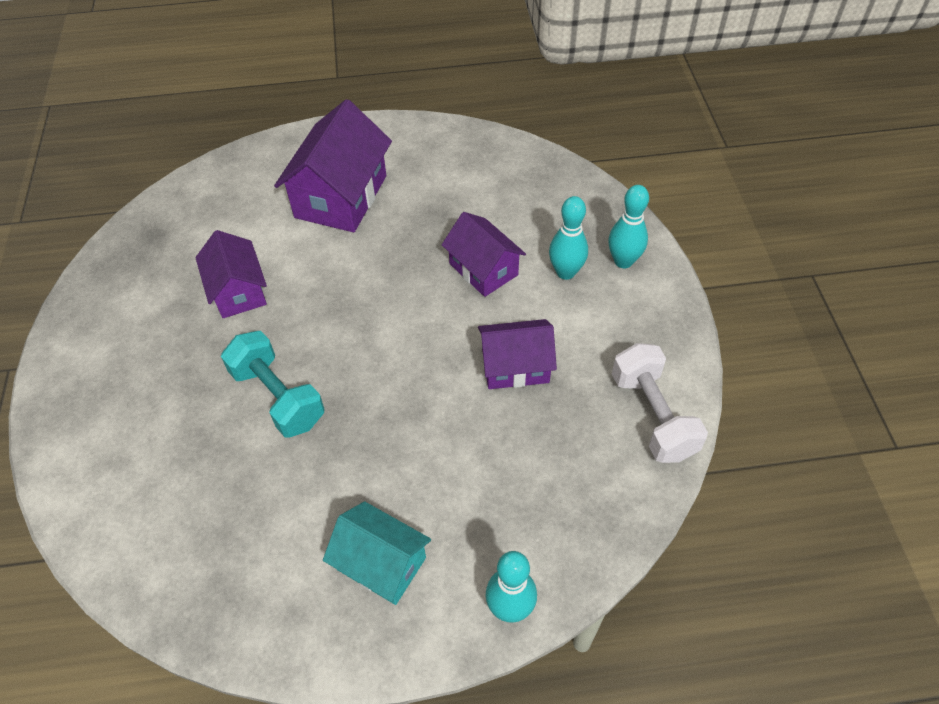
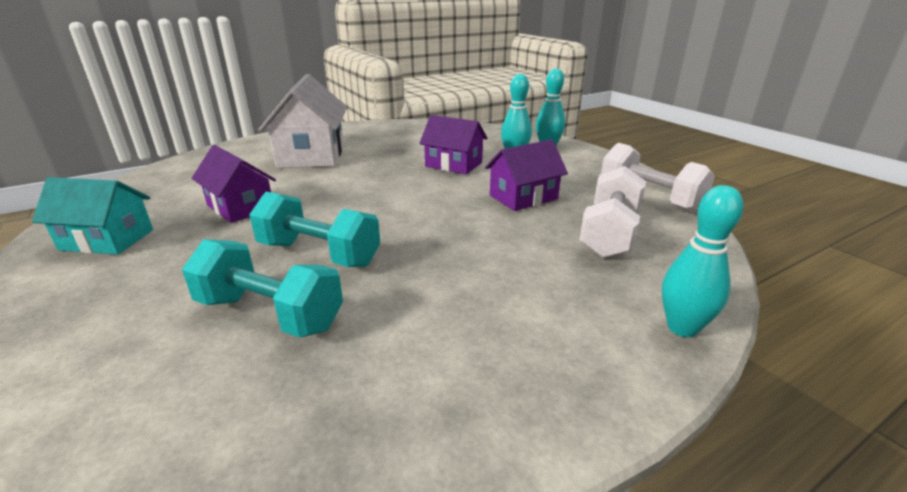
camera: 25 degrees left, 25 degrees down
purple house [274,99,392,232] -> white house [258,74,347,168]
turquoise house [323,501,431,605] -> turquoise house moved to [32,177,153,255]
none -> turquoise dumbbell [182,239,343,338]
none -> white dumbbell [579,166,646,258]

